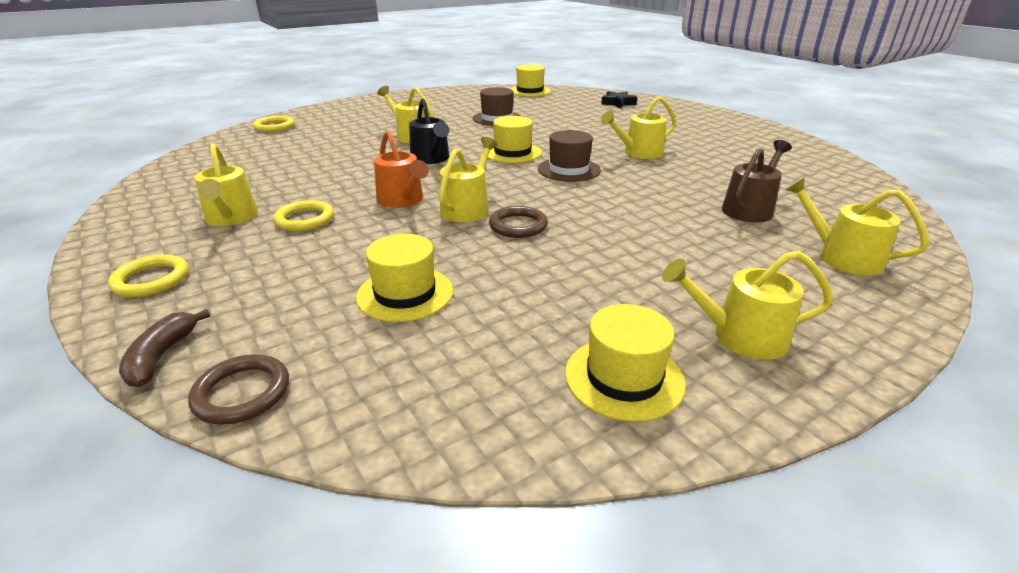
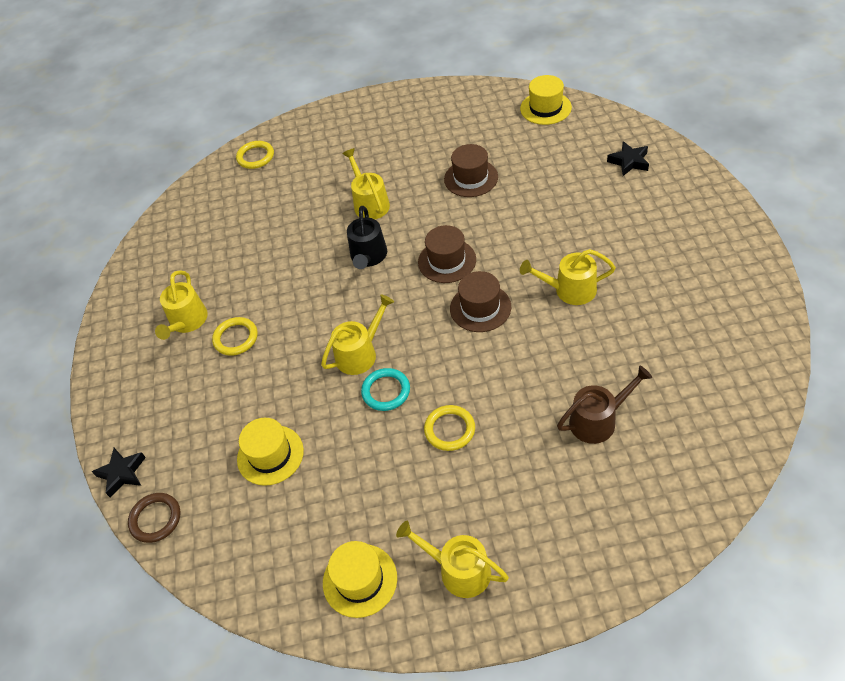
camera: 30 degrees right, 20 degrees up
yellow ring [108,255,189,297] -> yellow ring moved to [424,405,475,451]
brown banana [119,309,210,387] -> black star [92,448,146,498]
orange watering can [374,130,429,208] -> none
yellow hat [488,116,542,163] -> brown hat [418,225,476,283]
brown ring [489,206,548,238] -> turquoise ring [361,368,410,411]
yellow watering can [785,177,929,276] -> none

